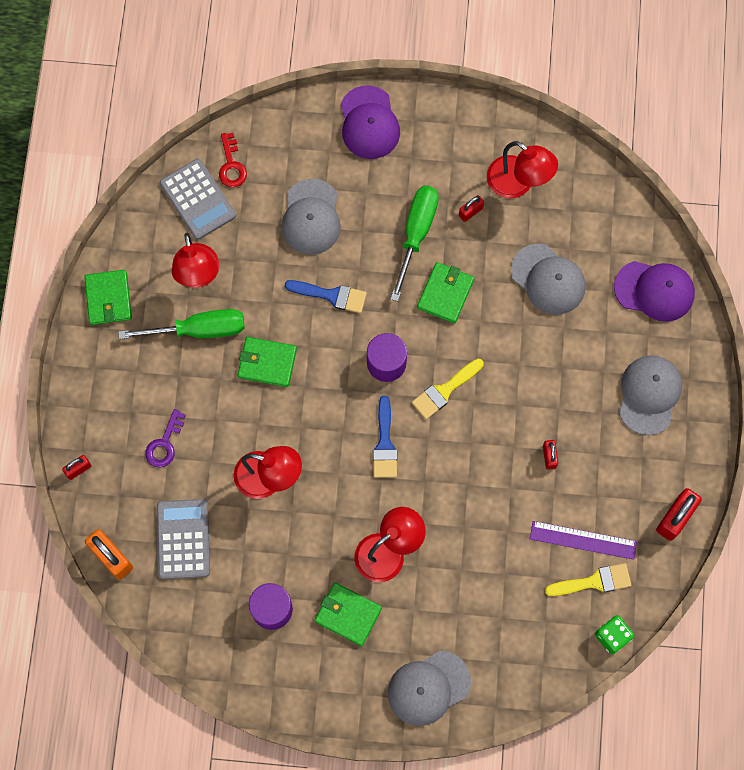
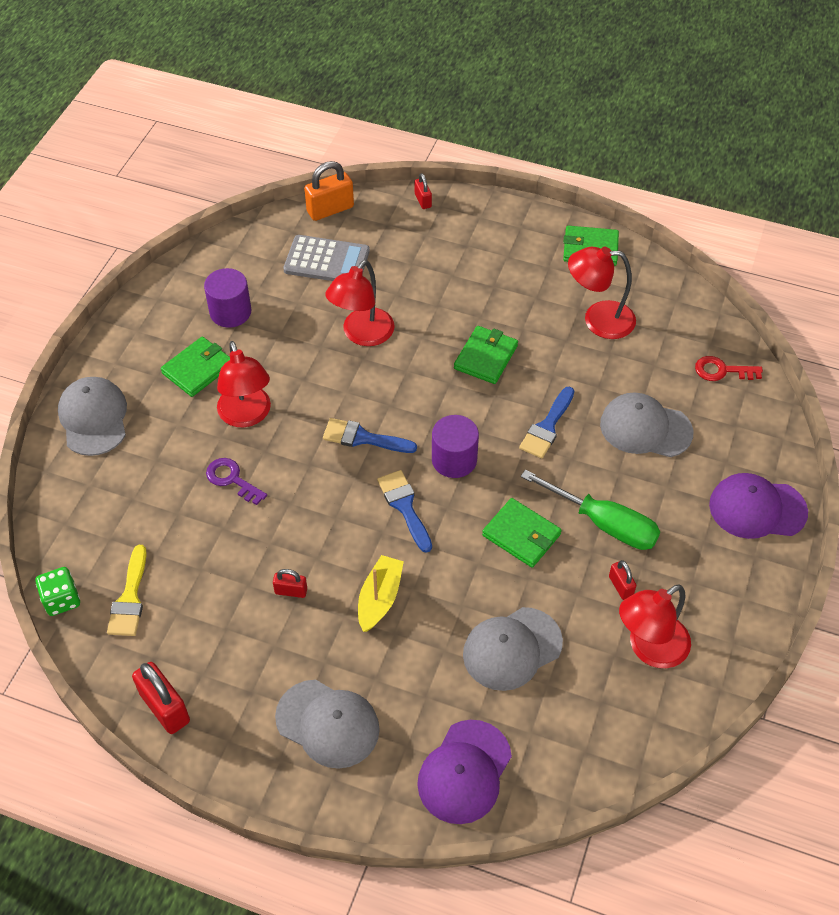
camera: 105 degrees right, 20 degrees down
green screwdriver [118,309,245,339] -> none
purple key [145,409,186,468] -> purple key moved to [206,458,267,505]
grey calculator [160,159,236,240] -> none
yellow brush [412,359,484,419] -> blue brush [377,470,432,553]
purple ruler [530,521,637,560] -> none
none -> yellow boat [358,555,404,632]

